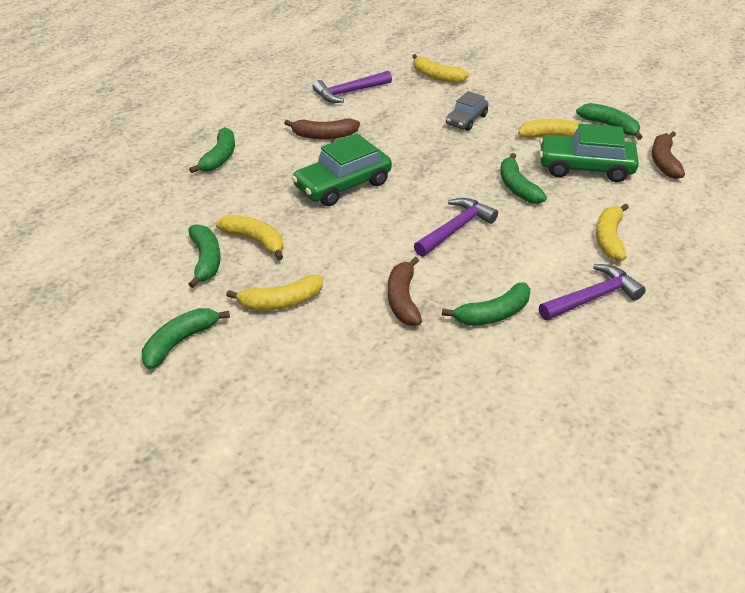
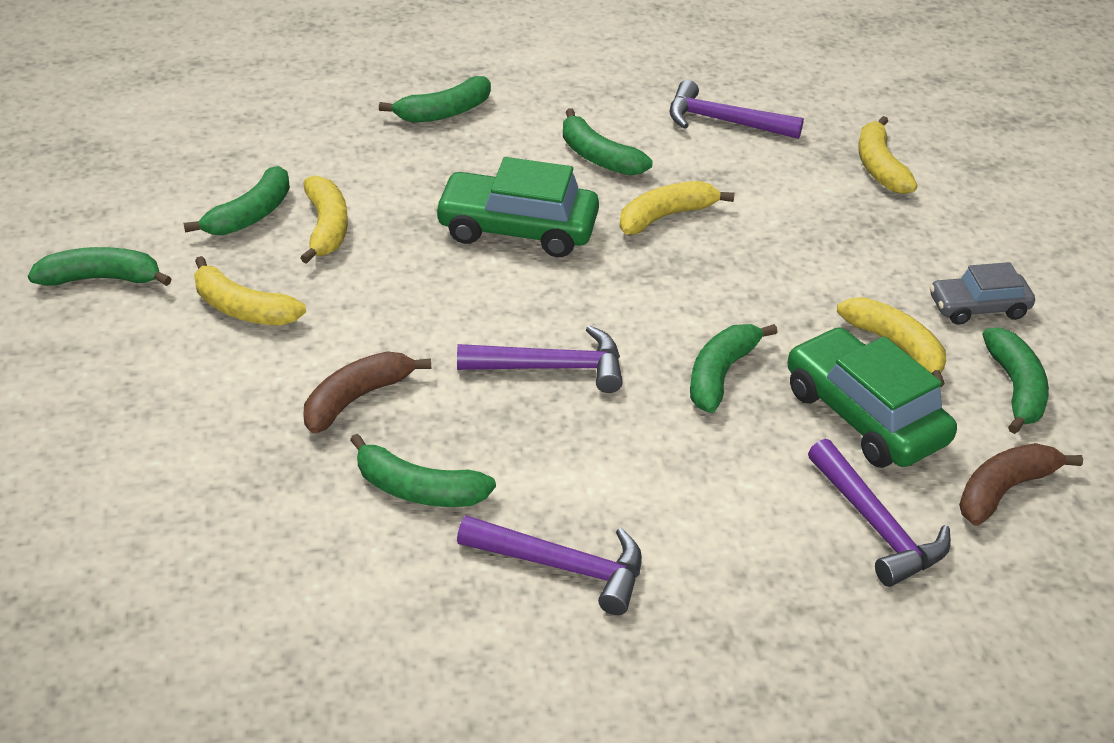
camera: 45 degrees right, 0 degrees up
brown banana [284,118,360,139] -> green banana [563,108,653,175]
grey car [446,91,488,131] -> grey car moved to [930,262,1035,325]
yellow banana [596,203,629,261] -> yellow banana moved to [619,181,735,235]
none -> purple hammer [808,439,951,587]

